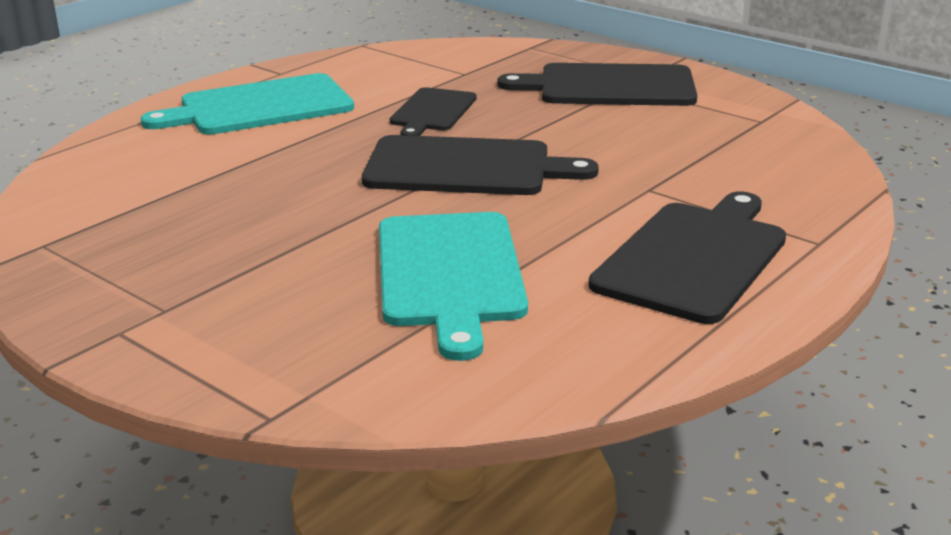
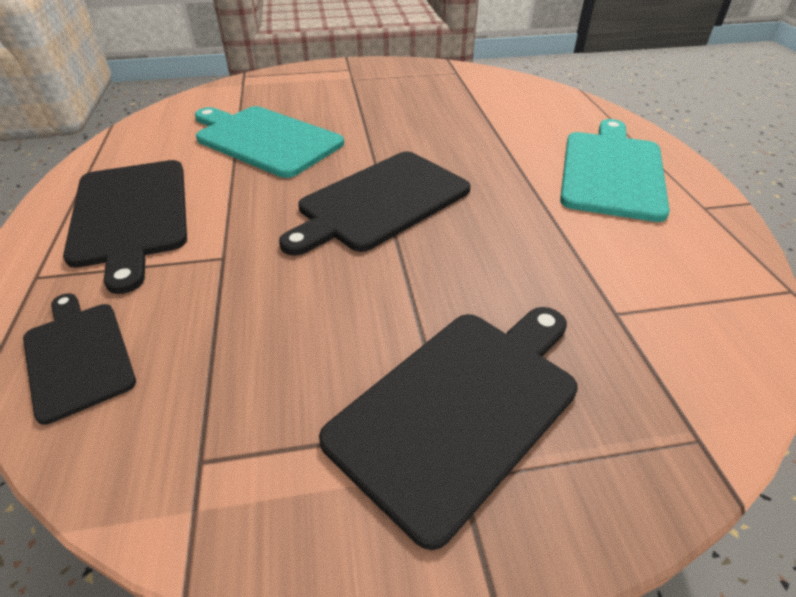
camera: 130 degrees right, 15 degrees up
black cutting board [390,87,477,136] -> black cutting board moved to [23,293,136,425]

